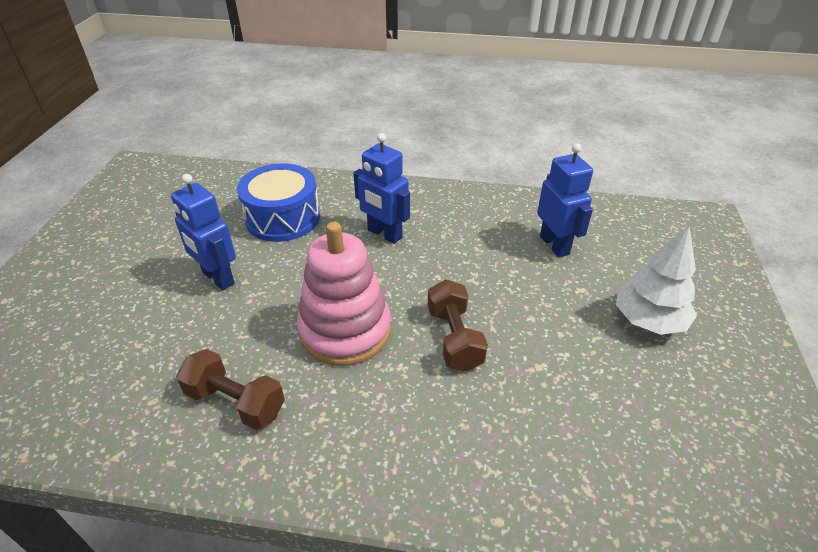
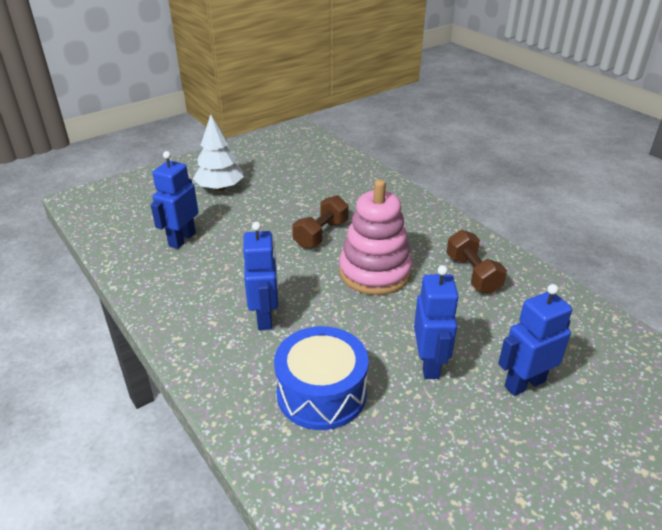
camera: 135 degrees left, 5 degrees down
none -> blue robot [498,284,572,396]

